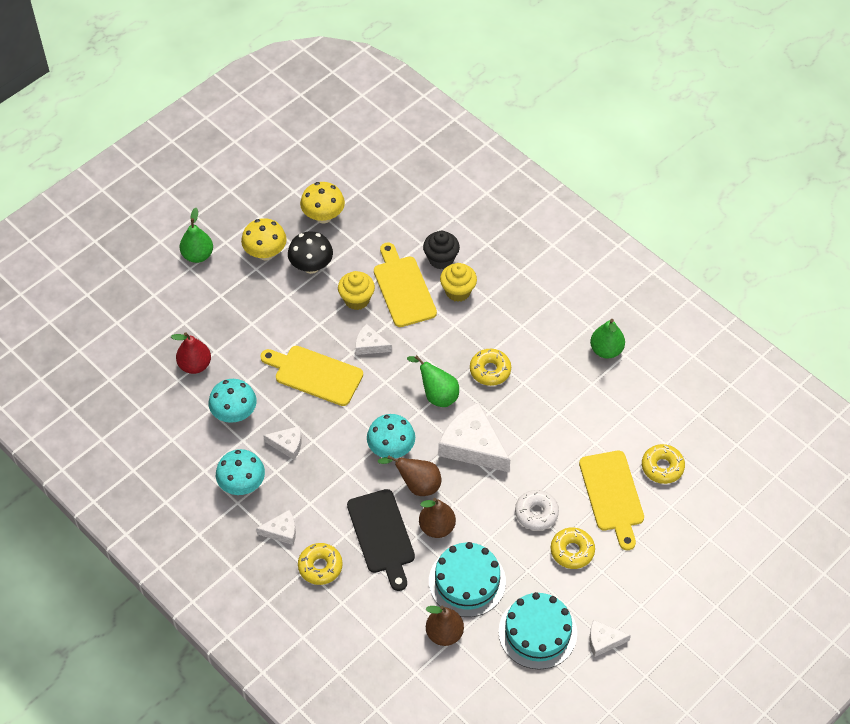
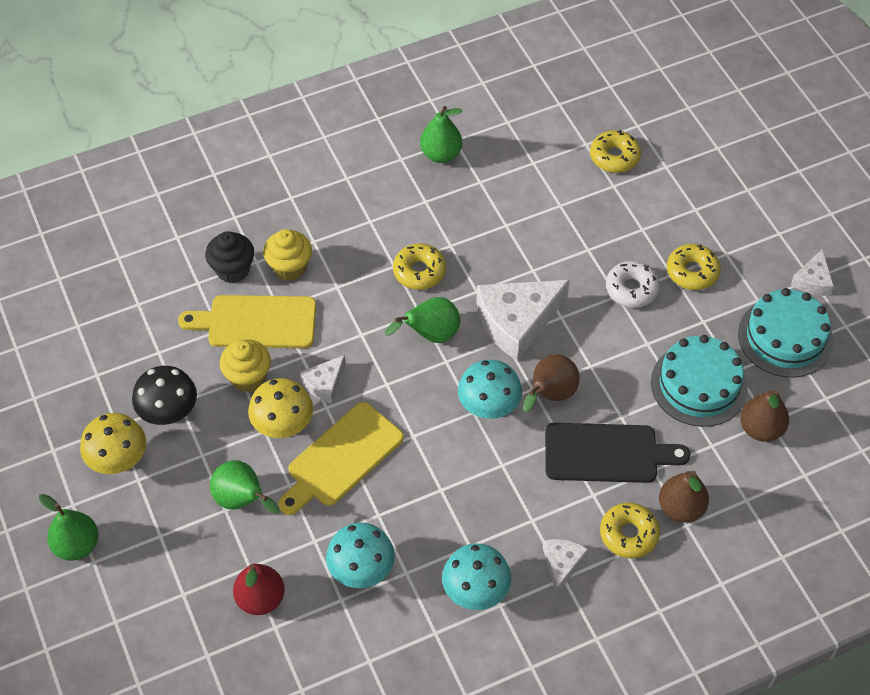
camera: 70 degrees left, 0 degrees up
white cheese [263,426,302,460] -> none
yellow mushroom [300,182,345,223] -> yellow mushroom moved to [248,378,313,438]
brown pear [419,498,456,538] -> brown pear moved to [659,471,709,523]
yellow cutting board [579,451,644,550] -> none
none -> green pear [210,460,279,514]

